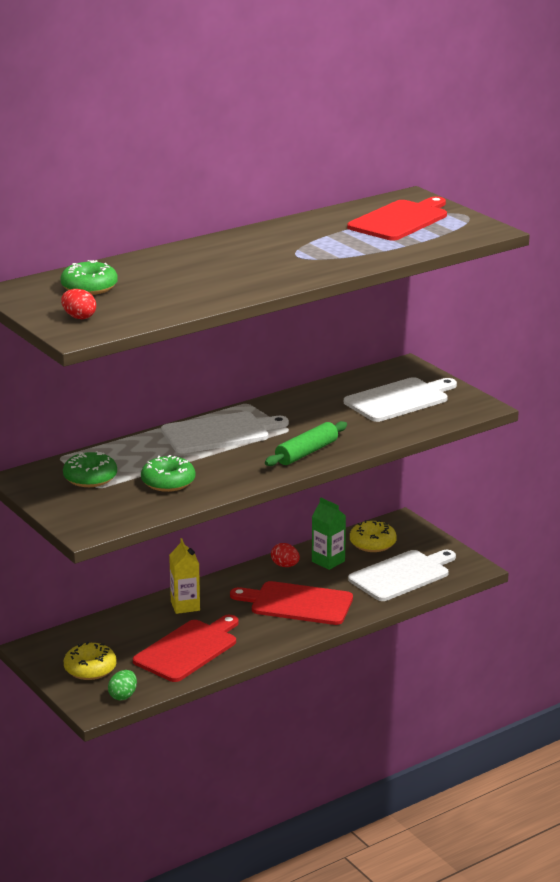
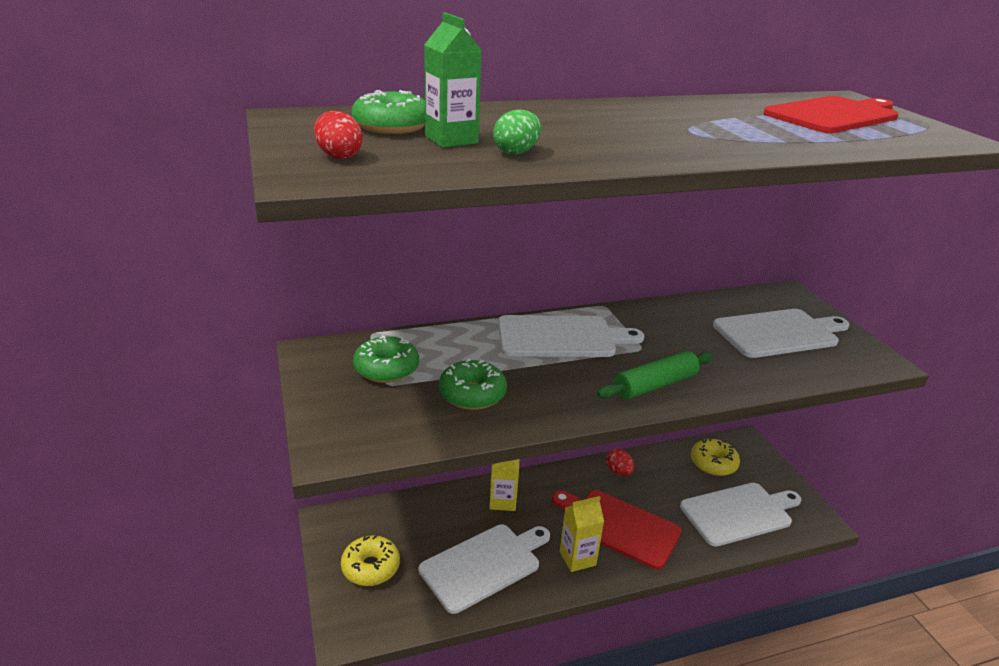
camera: 15 degrees right, 5 degrees up
green egg [108,670,137,701] -> green egg moved to [493,109,541,155]
red cutting board [133,615,239,682] -> white cutting board [419,524,550,614]
green carton [312,498,346,570] -> green carton moved to [424,13,482,148]
none -> yellow carton [560,496,604,572]

